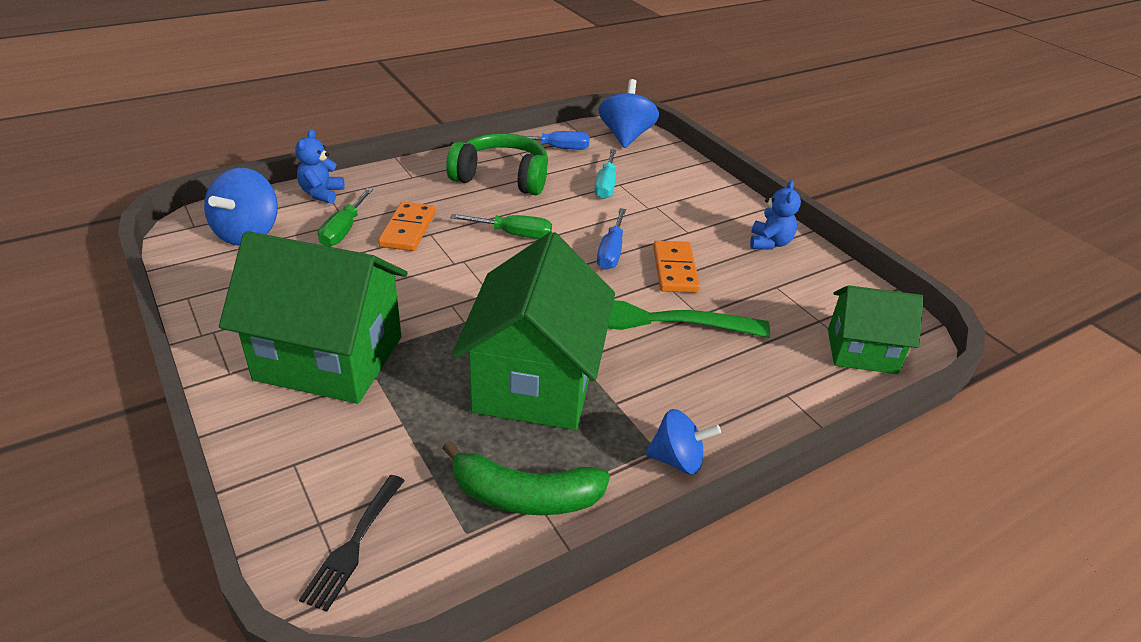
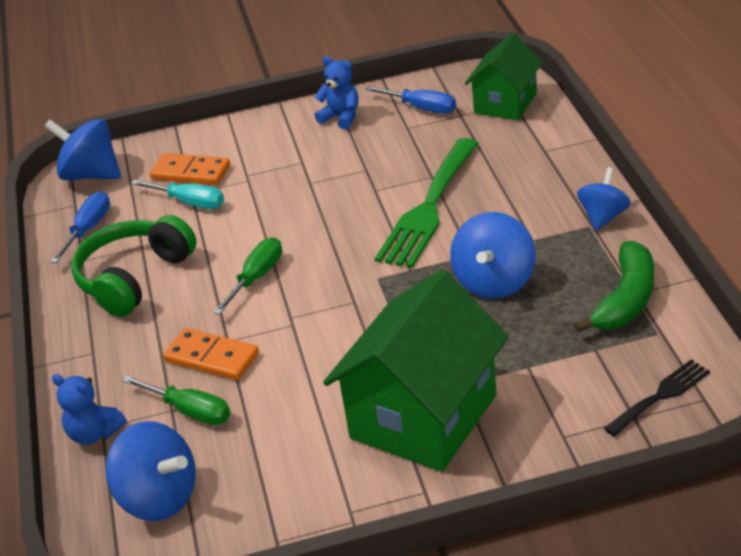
camera: 65 degrees left, 0 degrees up
black fork [299,475,405,612] -> black fork turned 75 degrees counterclockwise [604,359,710,436]
green house [451,232,615,430] -> blue spinning top [450,212,536,299]
blue screwdriver [597,208,626,270] -> blue screwdriver moved to [365,86,456,114]
orange domino [653,241,700,293] -> orange domino moved to [150,153,230,185]

